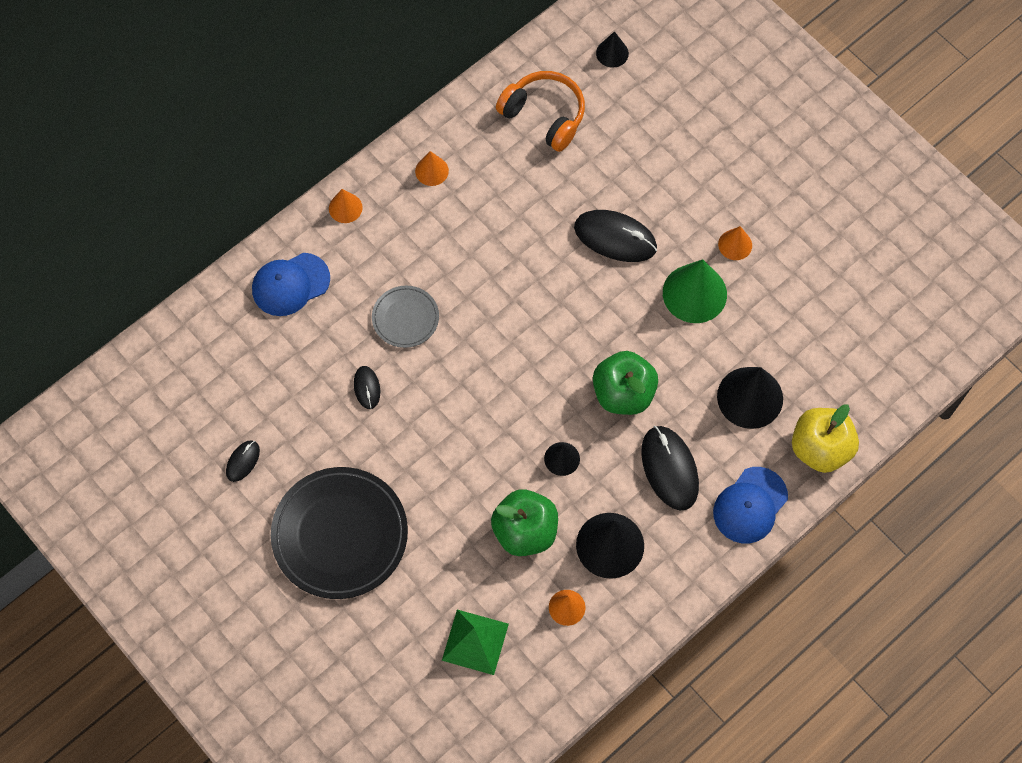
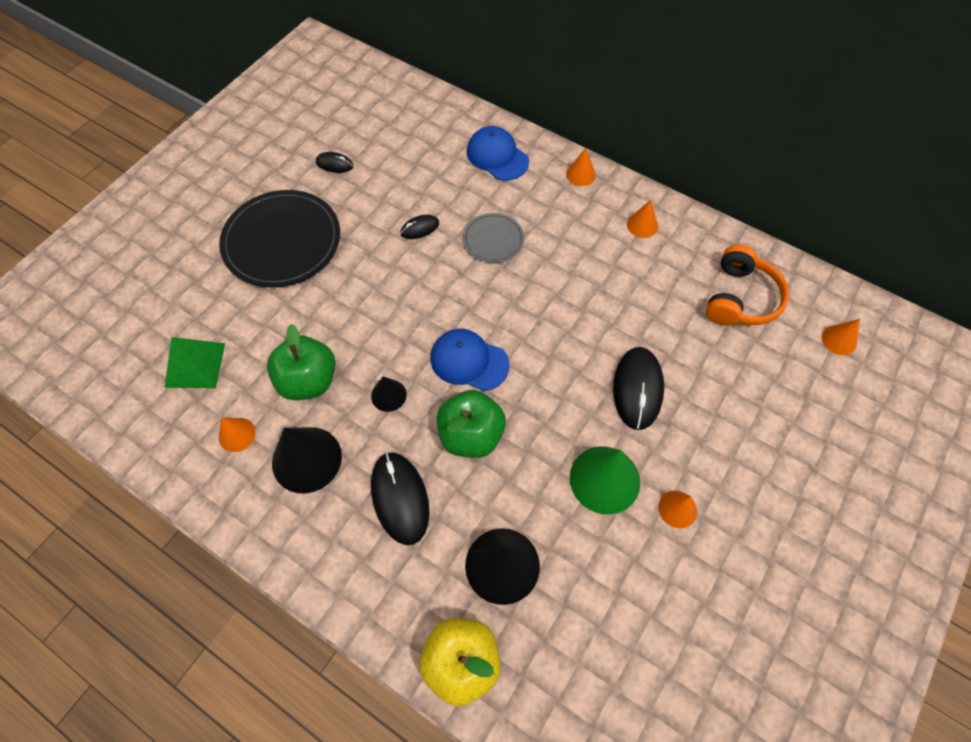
camera: 75 degrees right, 5 degrees down
black cone [596,31,629,68] -> orange cone [822,319,860,355]
black mouse [641,426,699,510] -> black mouse turned 75 degrees counterclockwise [371,452,430,545]
blue cap [713,467,788,543] -> blue cap moved to [431,329,509,391]

